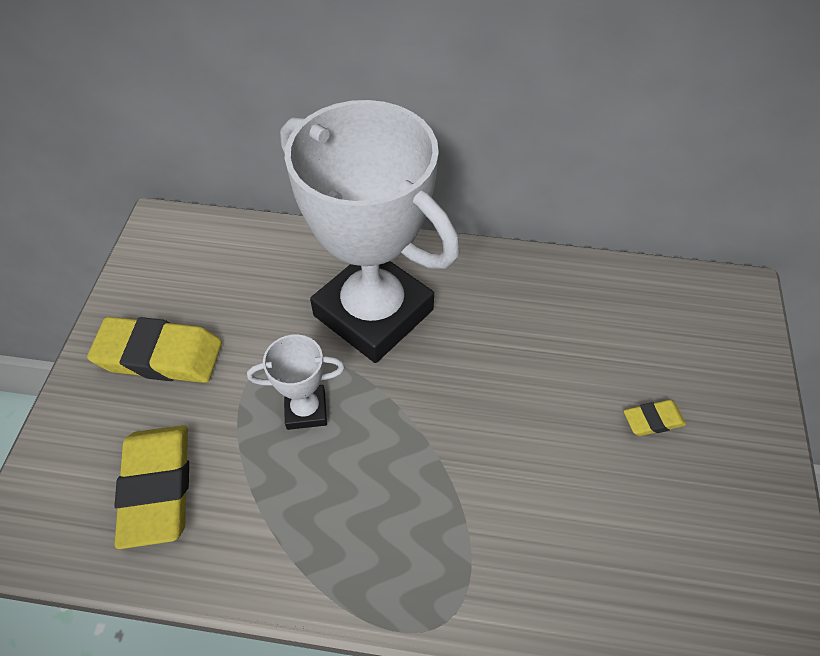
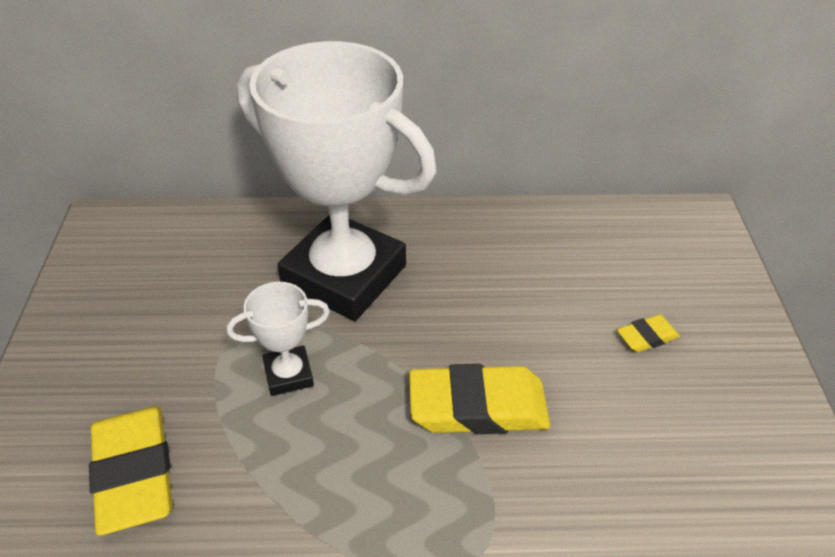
camera: 10 degrees left, 10 degrees down
yellow eraser [87,317,222,383] -> yellow eraser moved to [409,364,550,434]

